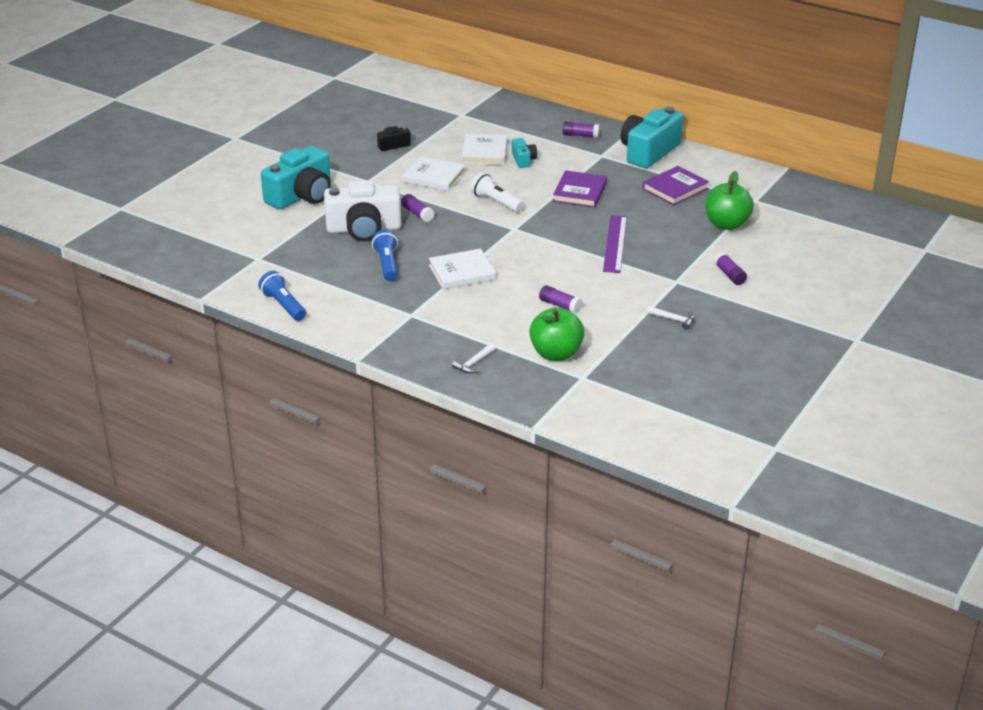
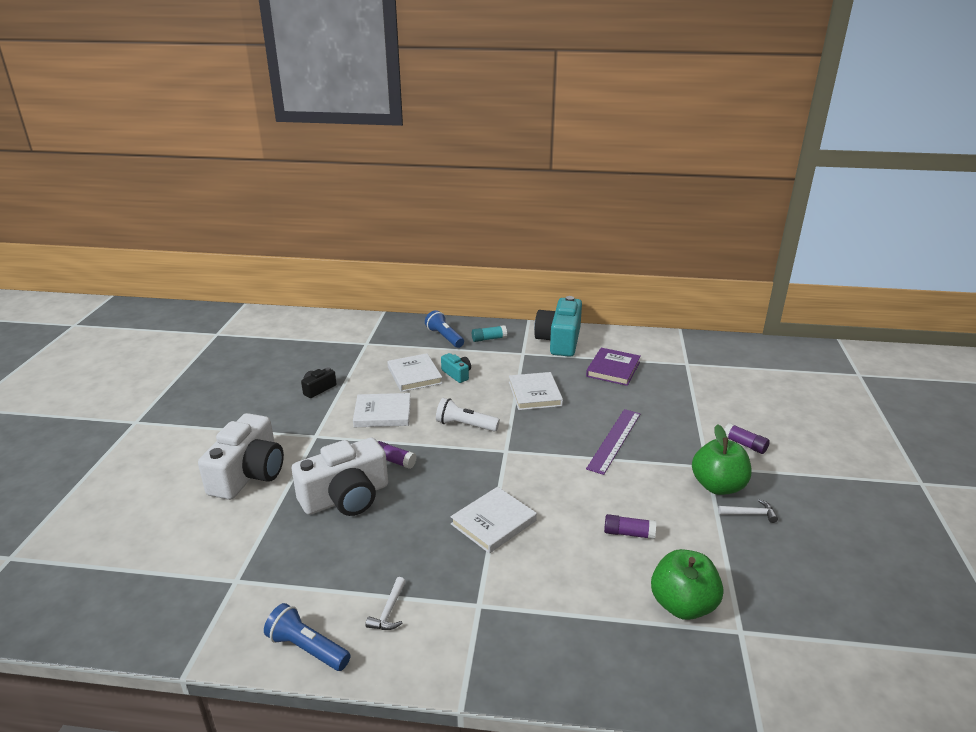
camera: 25 degrees left, 5 degrees down
turquoise camera [261,146,331,209] -> white camera [198,413,284,500]
blue flashlight [372,230,398,281] -> blue flashlight moved to [425,310,464,348]
white hammer [452,343,496,374] -> white hammer moved to [365,577,406,630]
purple book [553,170,607,208] -> white book [509,372,563,410]
purple glue stick [563,122,599,138] -> turquoise glue stick [472,325,507,342]
purple ruler [603,215,627,273] -> purple ruler turned 45 degrees clockwise [586,409,640,475]
green apple [705,171,754,230] -> green apple moved to [692,424,752,495]

